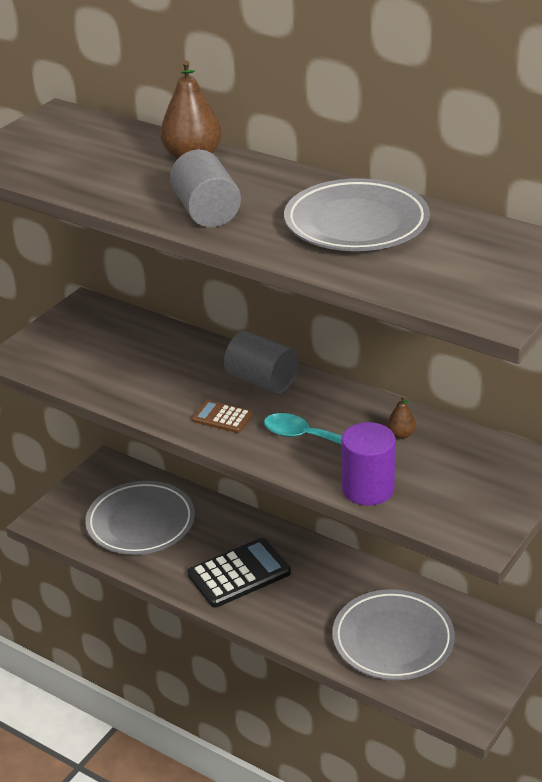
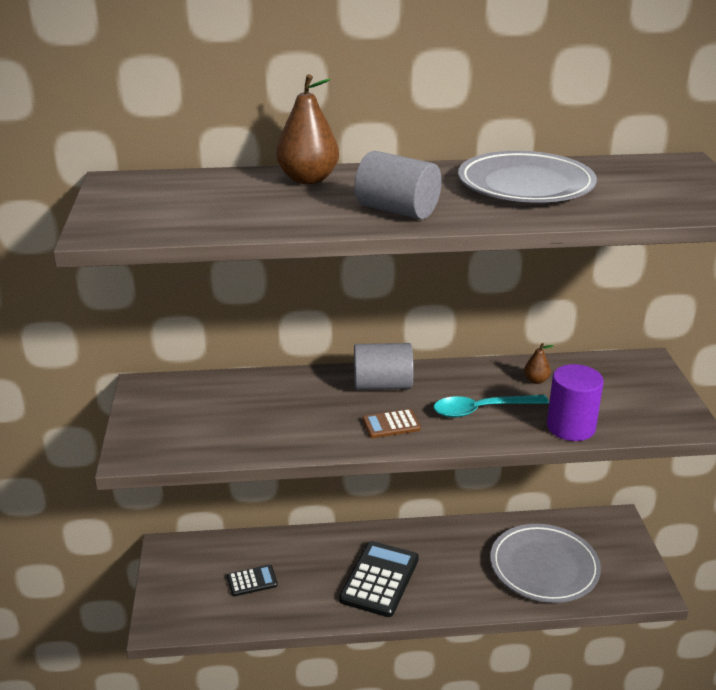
camera: 40 degrees left, 5 degrees down
grey plate [85,481,195,555] -> black calculator [227,565,278,596]

